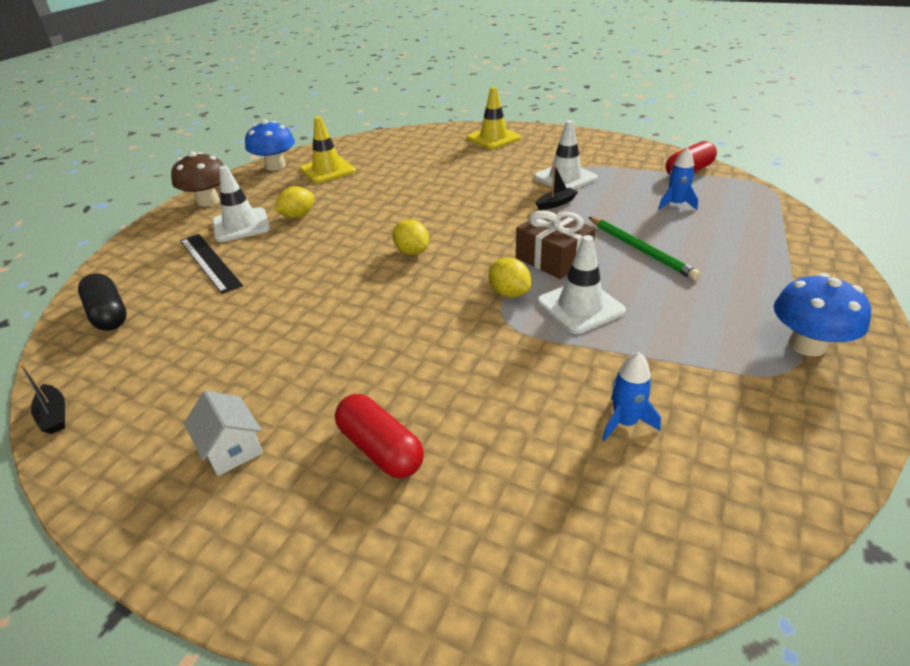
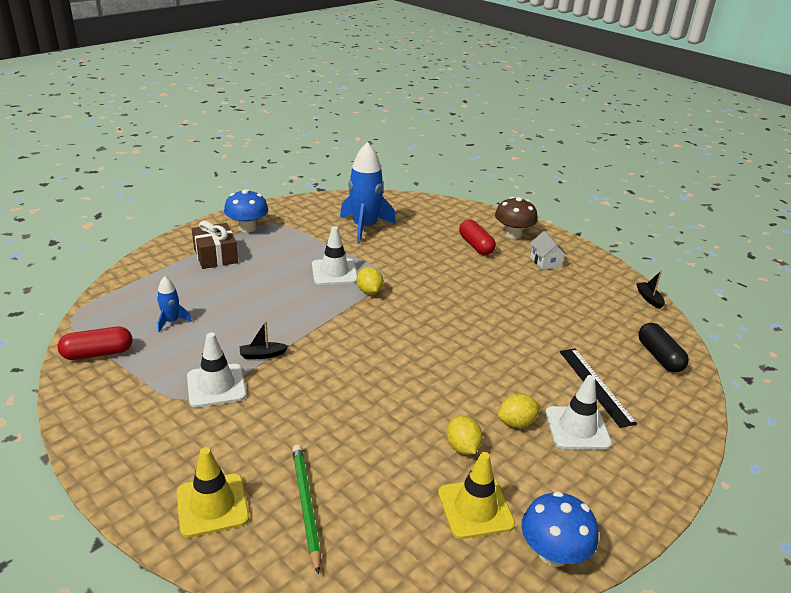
camera: 165 degrees left, 5 degrees down
brown mushroom [171,151,224,207] -> brown mushroom moved to [495,197,537,239]
yellow lemon [392,219,429,255] -> yellow lemon moved to [446,416,483,455]
brown gift [516,210,596,279] -> brown gift moved to [192,220,238,269]
green pencil [589,217,700,280] -> green pencil moved to [292,445,321,575]
blue rocket [602,352,661,441] -> blue rocket [340,142,396,244], size x2.11

